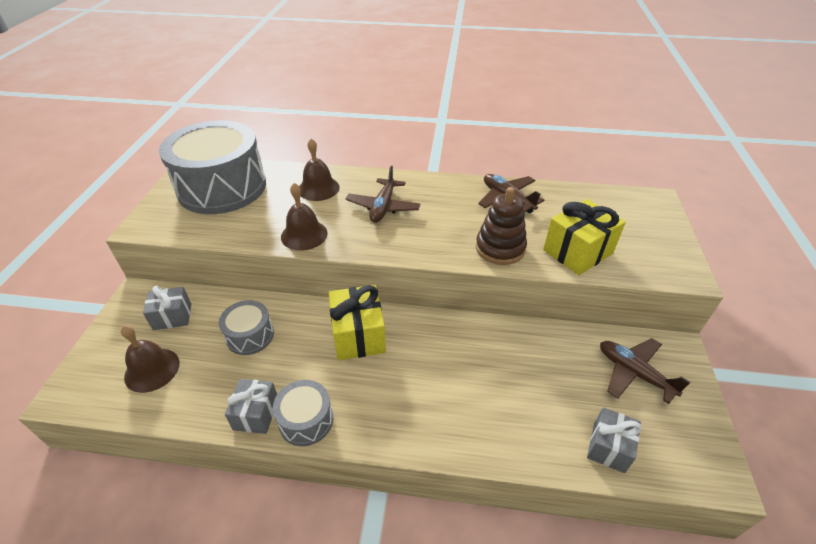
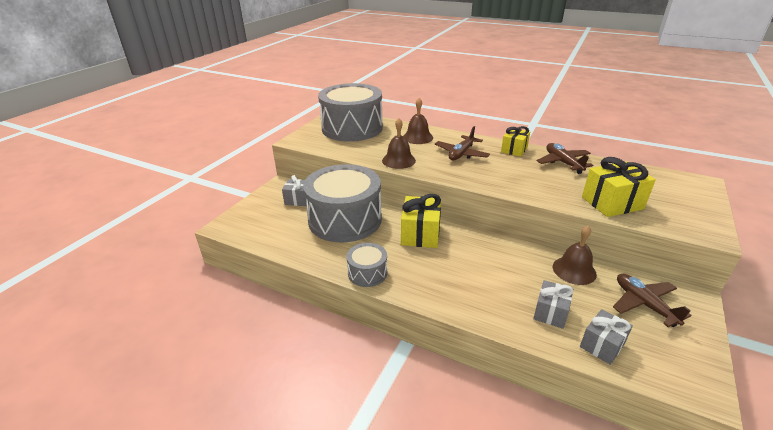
camera: 20 degrees right, 10 degrees down
brown bell [121,325,180,393] -> brown bell moved to [553,226,597,285]
grey drum [219,300,274,355] -> grey drum [303,164,382,243], size x2.18
grey gift [225,379,277,434] -> grey gift moved to [533,280,573,329]
brown stacking toy [476,187,527,265] -> none
none -> yellow gift [501,126,530,157]

